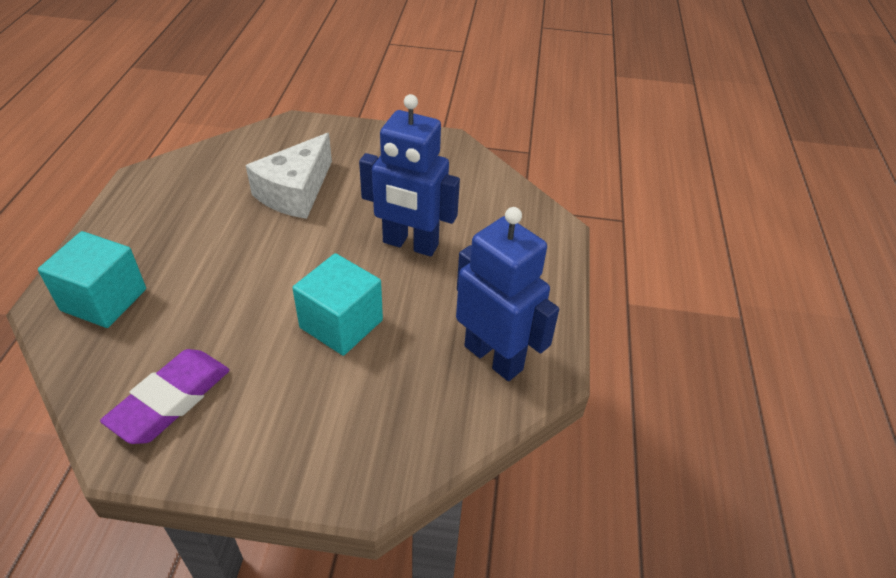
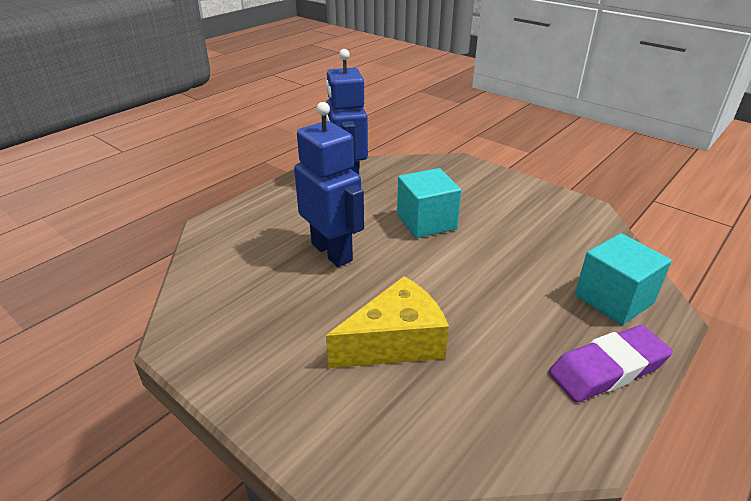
camera: 145 degrees left, 10 degrees down
purple eraser [100,349,230,444] -> purple eraser moved to [549,325,673,402]
white cheese [246,133,332,219] -> yellow cheese [326,276,449,368]

